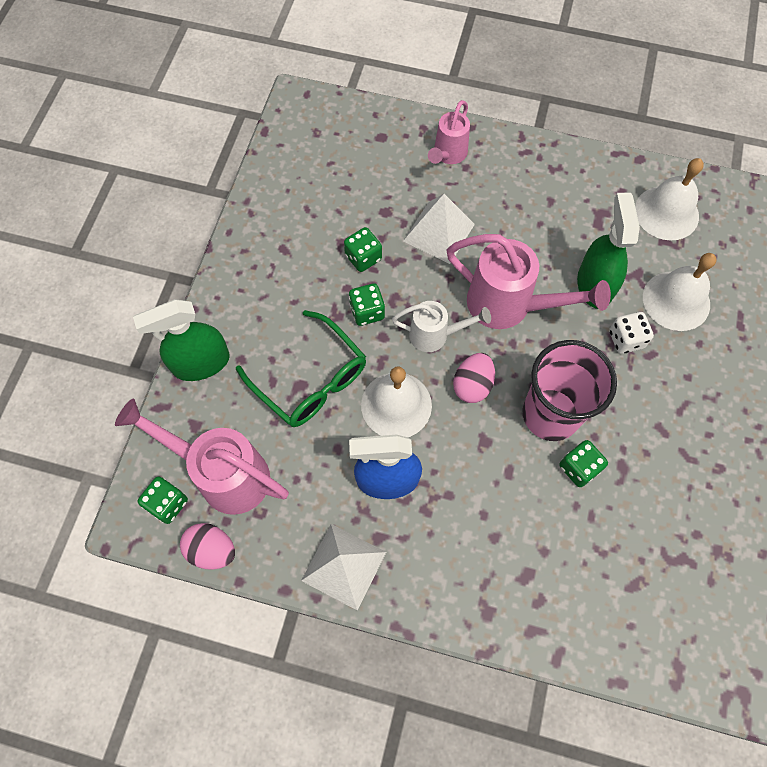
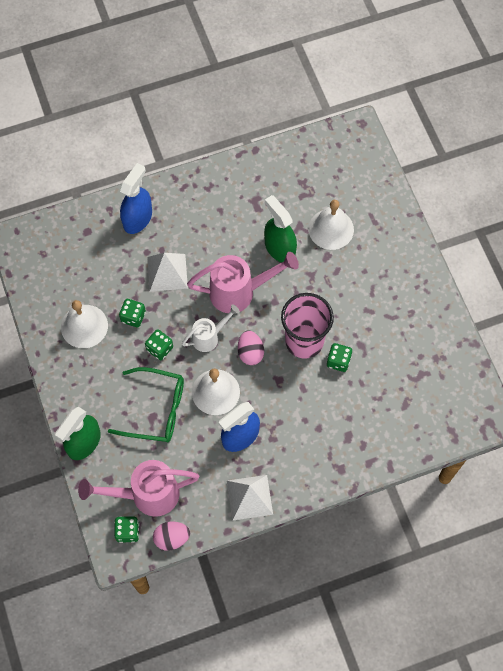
camera: 35 degrees left, 0 degrees up
pink watering can [428,100,470,164] -> blue spray bottle [120,163,152,234]
white dice [609,312,654,354] -> none
white bell [635,158,704,241] -> white bell moved to [61,300,108,348]

